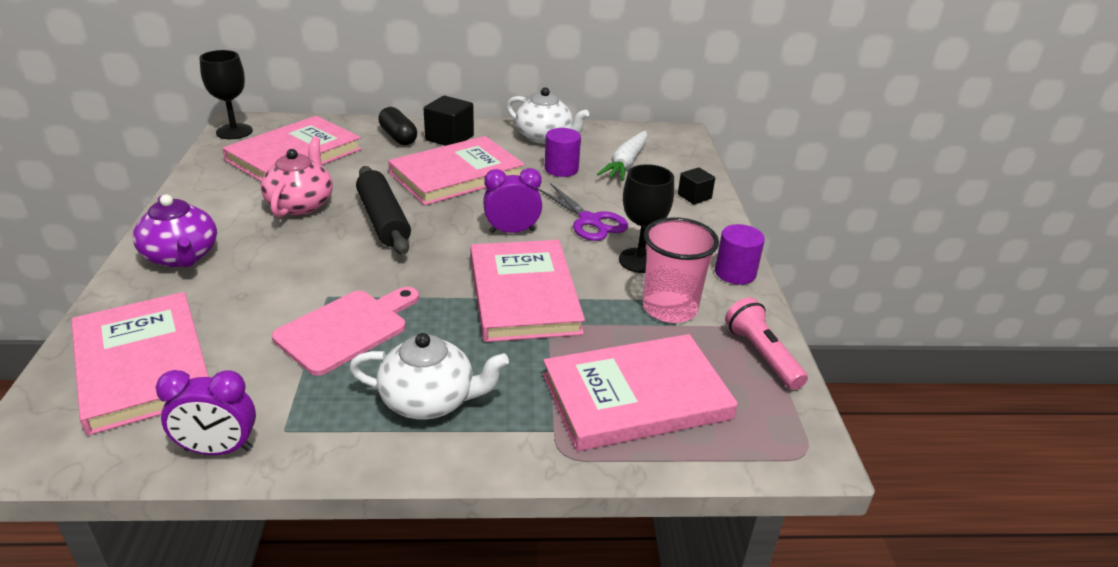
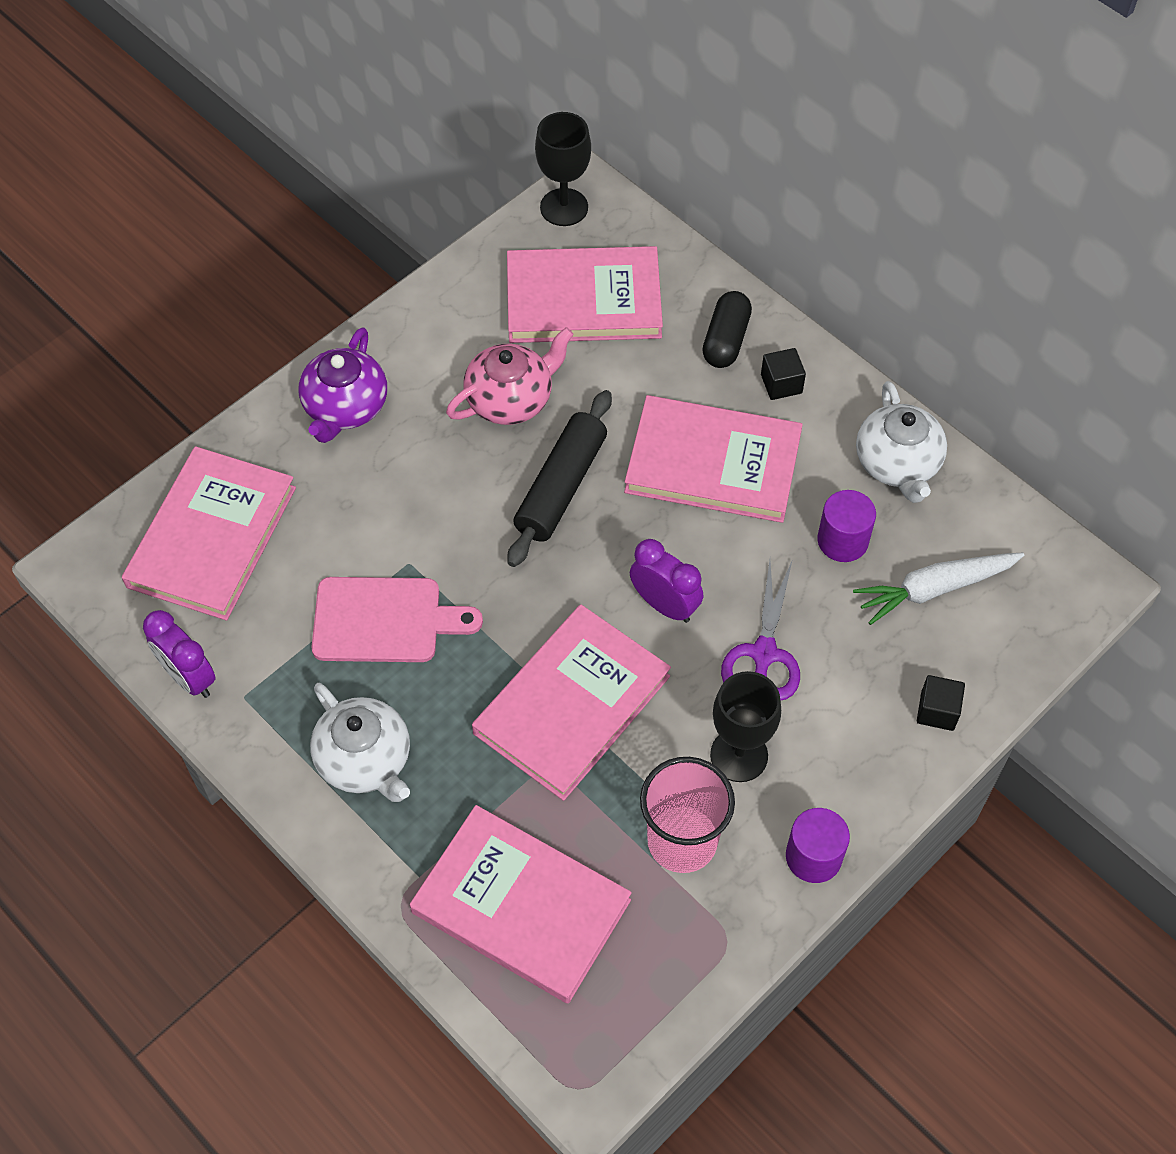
camera: 50 degrees right, 25 degrees up
black cube [423,96,474,146] -> black cube [761,348,806,400], size x0.63
pink flashlight [725,297,808,390] -> none

